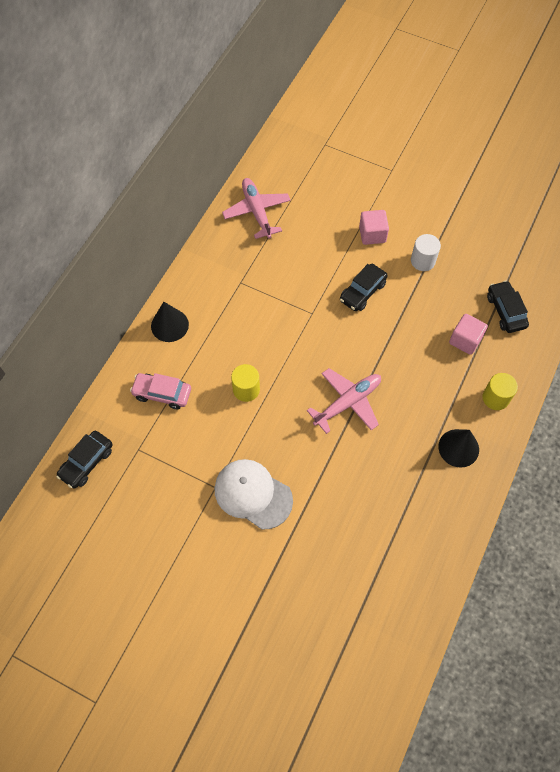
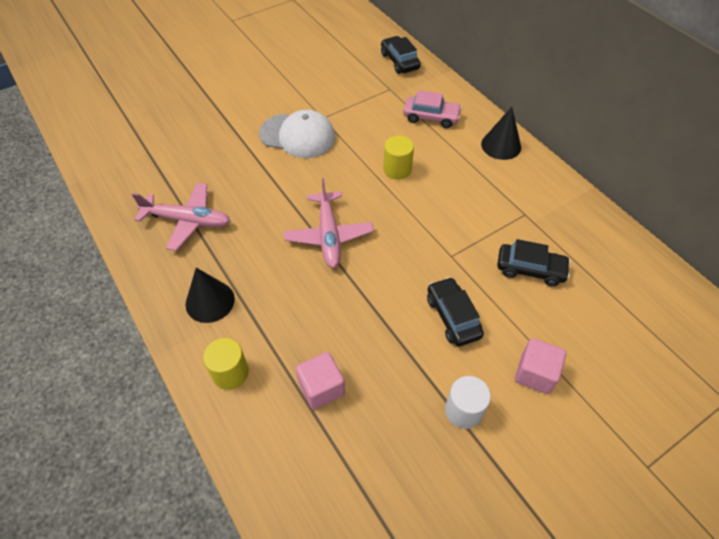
camera: 120 degrees right, 10 degrees down
pink car [130,373,191,409] -> pink car turned 60 degrees clockwise [403,90,462,128]
white cap [215,459,293,530] -> white cap turned 45 degrees clockwise [259,110,335,158]
pink plane [222,178,291,239] -> pink plane moved to [132,183,231,251]
black car [487,281,529,333] -> black car moved to [497,239,571,286]

